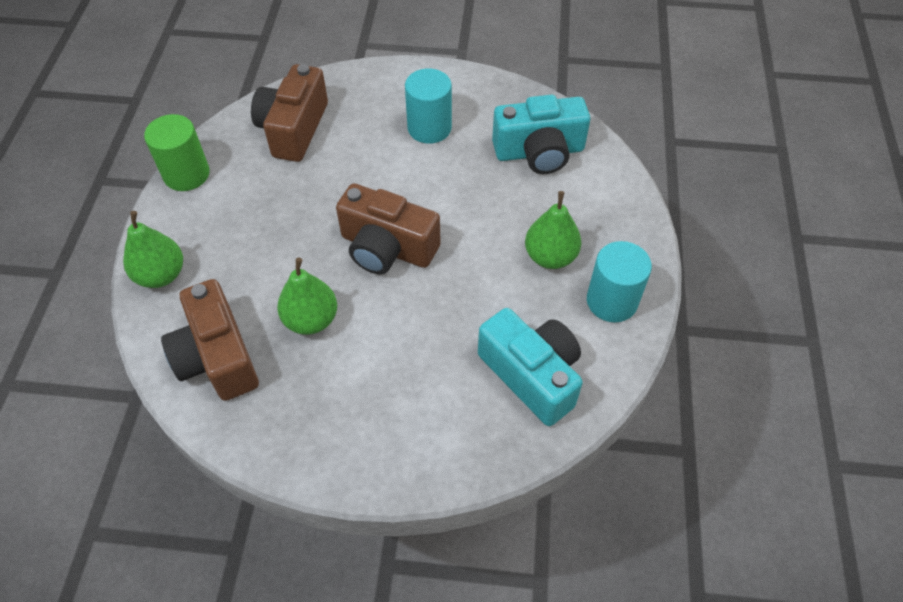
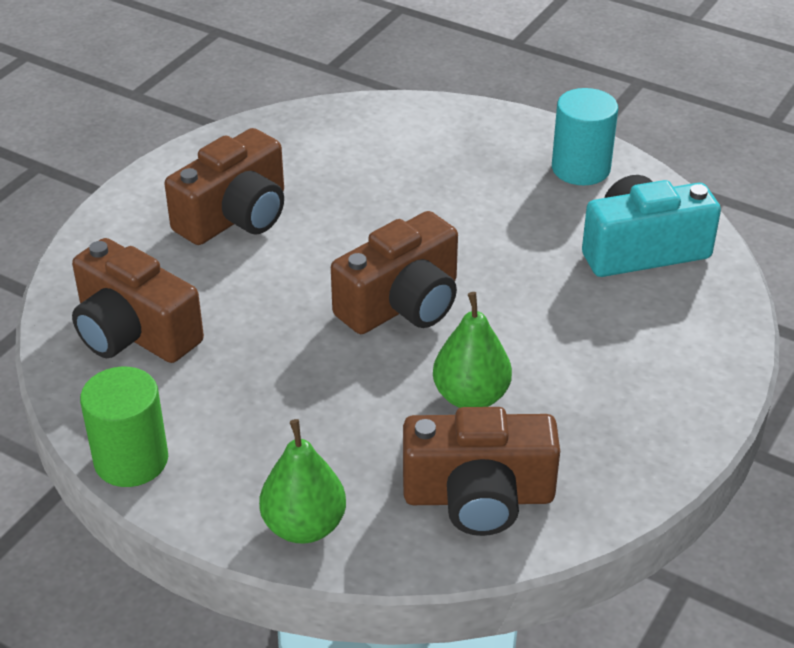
camera: 65 degrees left, 15 degrees down
turquoise cylinder [405,68,452,144] -> brown camera [164,128,284,245]
turquoise camera [492,95,590,174] -> none
green pear [525,191,581,269] -> none

